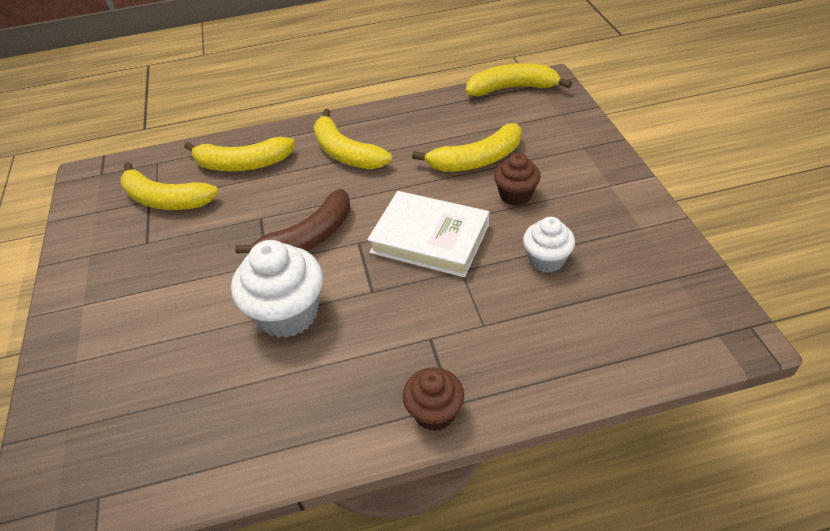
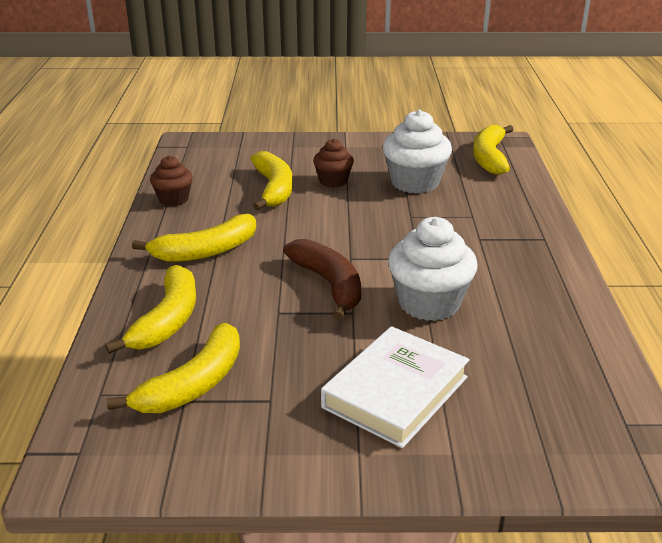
camera: 80 degrees left, 15 degrees down
white book [367,191,489,277] -> white book moved to [321,326,470,448]
brown cupcake [403,367,464,431] -> brown cupcake moved to [150,156,193,206]
yellow banana [466,63,572,96] -> yellow banana moved to [473,125,514,175]
white cupcake [523,217,575,273] -> white cupcake [383,110,452,193], size x1.68

